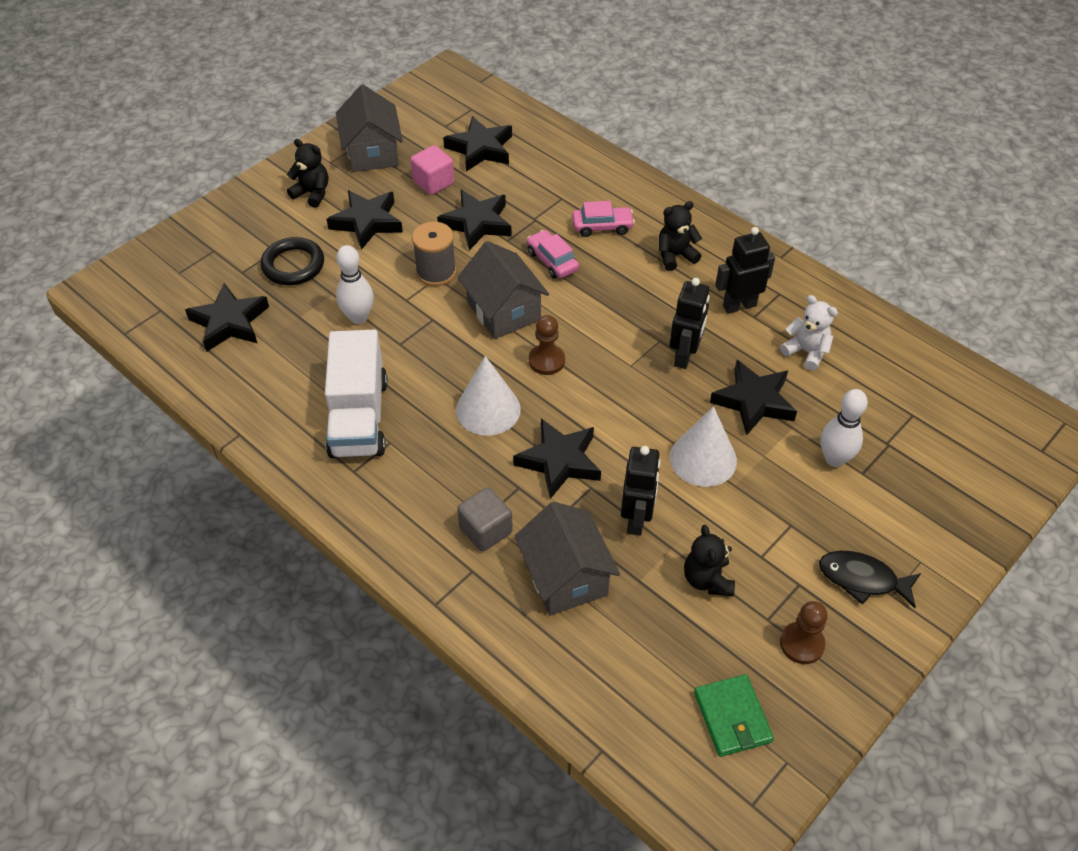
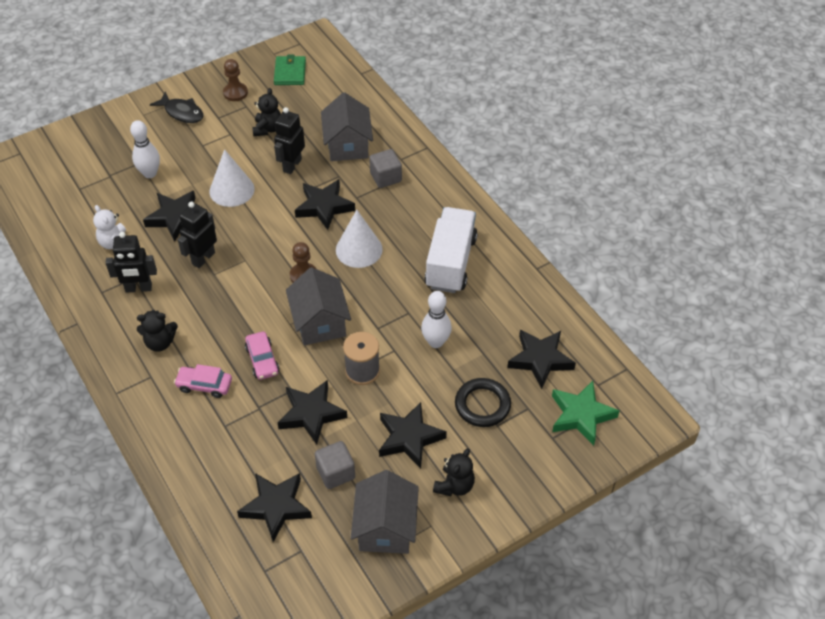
camera: 165 degrees left, 0 degrees up
black teddy bear [287,139,328,208] -> black teddy bear turned 105 degrees counterclockwise [433,448,475,496]
pink cube [410,145,454,195] -> grey cube [315,441,355,489]
none -> green star [552,381,619,446]

